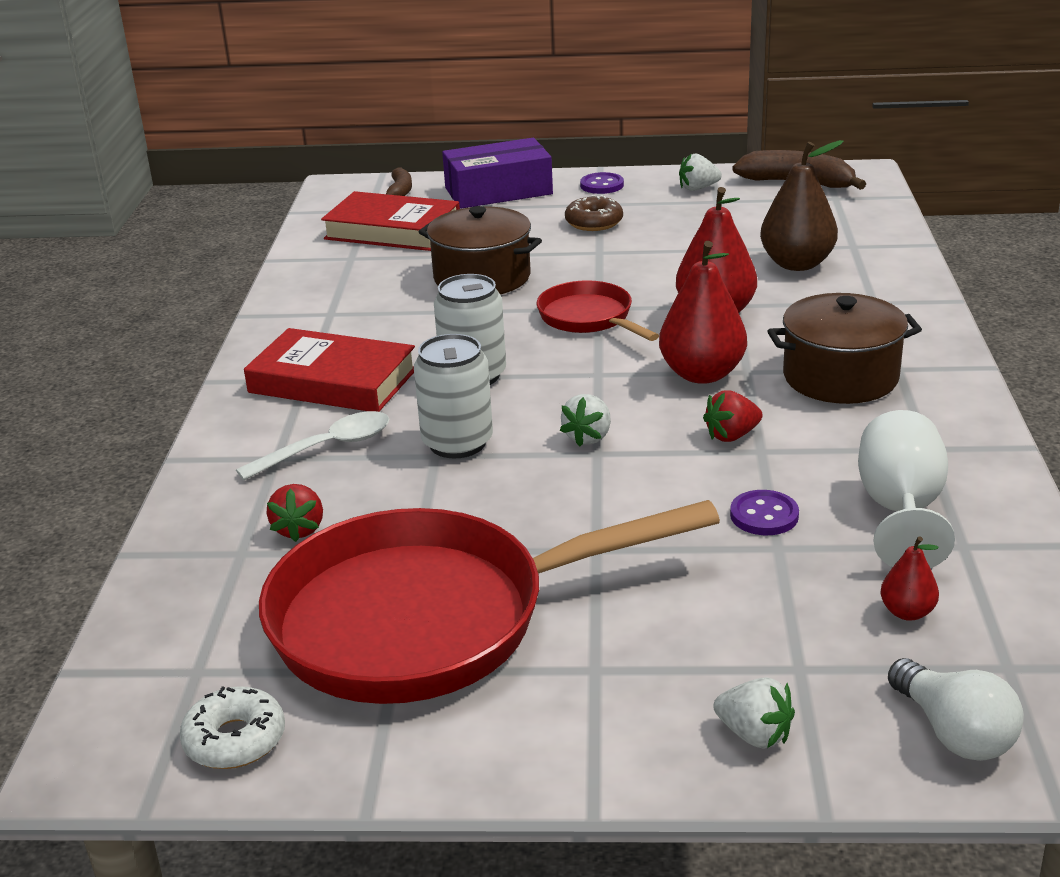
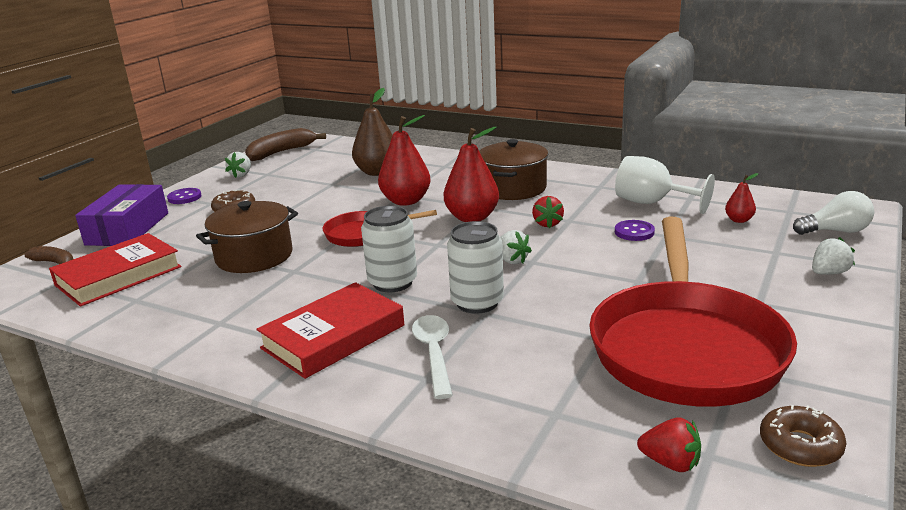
camera: 65 degrees left, 5 degrees down
white donut [179,686,285,769] -> brown donut [760,405,846,467]
red strawberry [267,484,323,542] -> red strawberry moved to [637,418,701,472]

